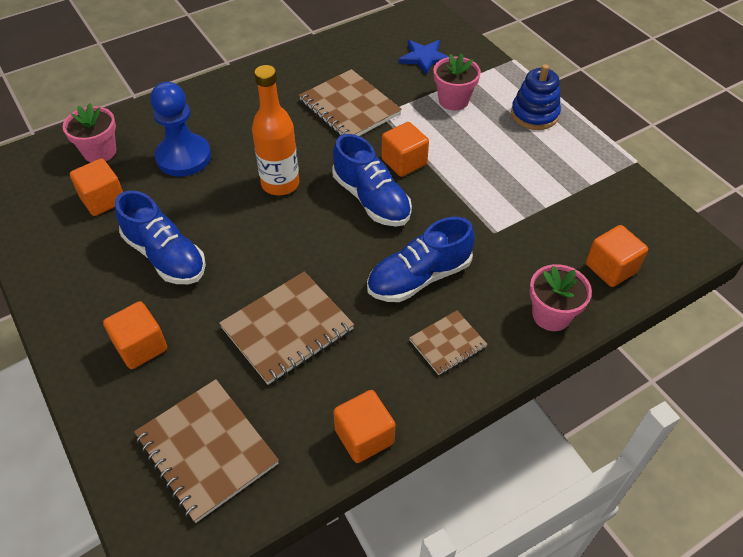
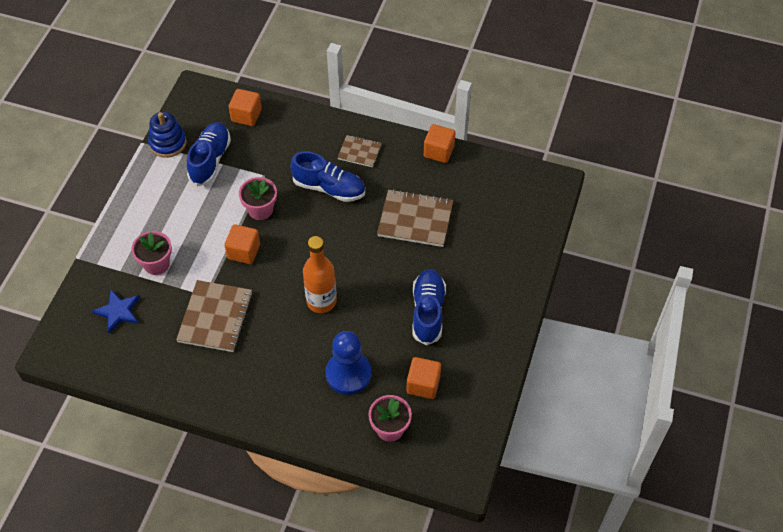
camera: 130 degrees left, 5 degrees up
orange cube [103,301,167,369] -> none
brown notebook [134,379,279,523] -> none
blue shoe [332,134,412,227] -> blue shoe moved to [187,122,231,186]
blue stacking toy [511,64,561,130] -> blue stacking toy moved to [148,112,187,158]
pink flower pot [529,264,592,331] -> pink flower pot moved to [239,177,277,220]

